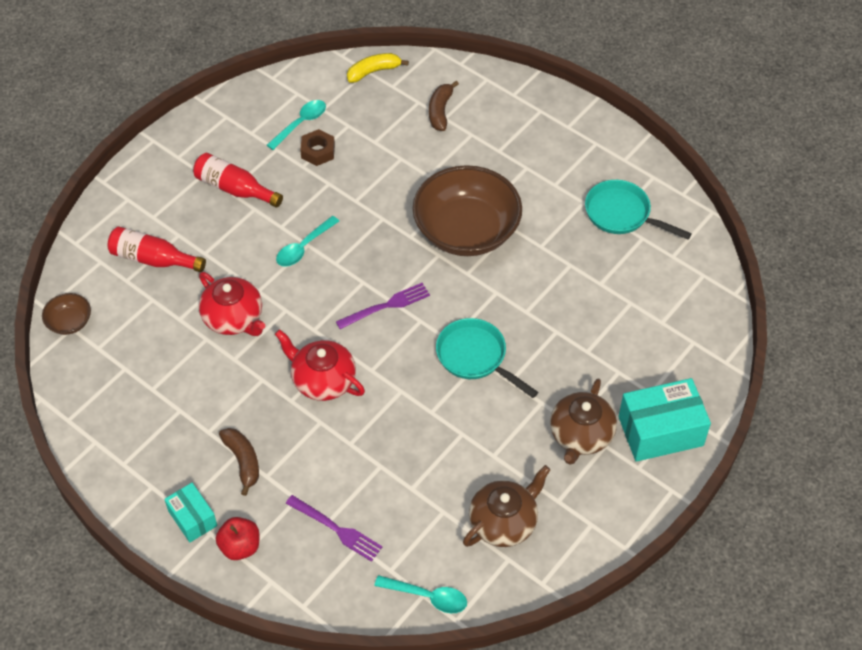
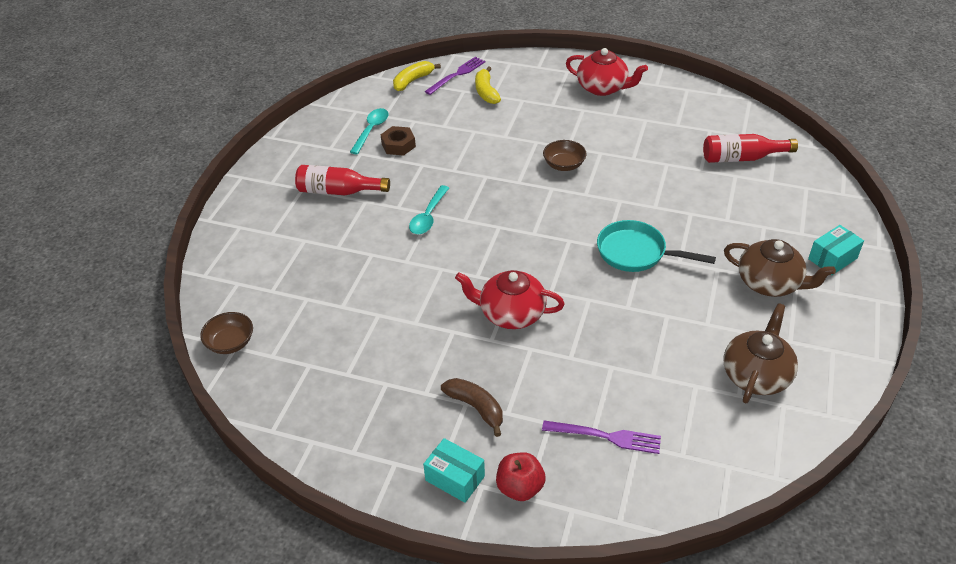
camera: 20 degrees left, 10 degrees down
red bottle [107,227,206,272] -> red bottle moved to [703,134,798,163]
red teapot [199,272,265,336] -> red teapot moved to [566,48,648,96]
purple fork [336,283,430,329] -> purple fork moved to [425,57,485,95]
turquoise spoon [374,575,467,613] -> none
brown bowl [412,165,522,256] -> brown bowl [543,140,587,171], size x0.43
brown banana [429,81,459,131] -> yellow banana [475,66,501,104]
brown teapot [550,378,617,465] -> brown teapot turned 60 degrees counterclockwise [724,239,836,297]
turquoise pan [585,180,692,239] -> none
turquoise box [618,378,711,462] -> turquoise box [808,225,864,275], size x0.58

